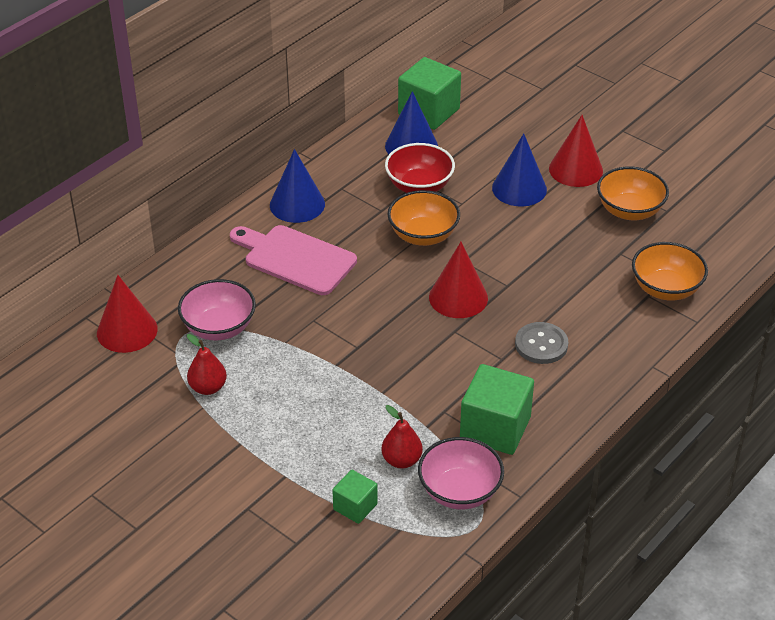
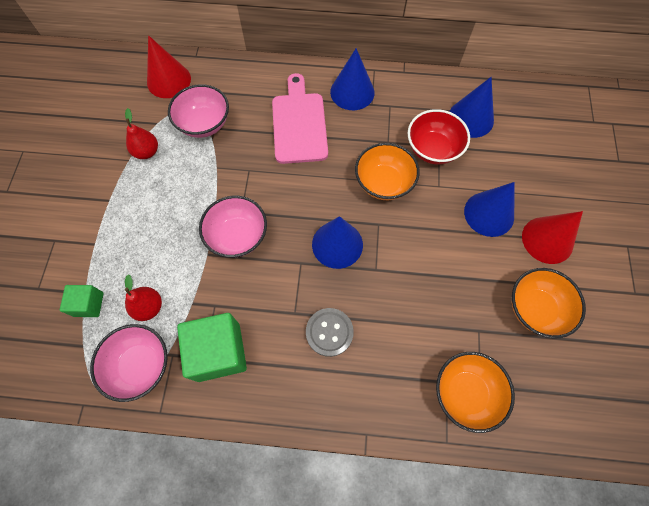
camera: 55 degrees right, 25 degrees up
green cube [398,57,461,130] -> none
red cone [429,242,488,318] -> blue cone [312,216,363,269]
none -> pink bowl [199,196,267,258]

